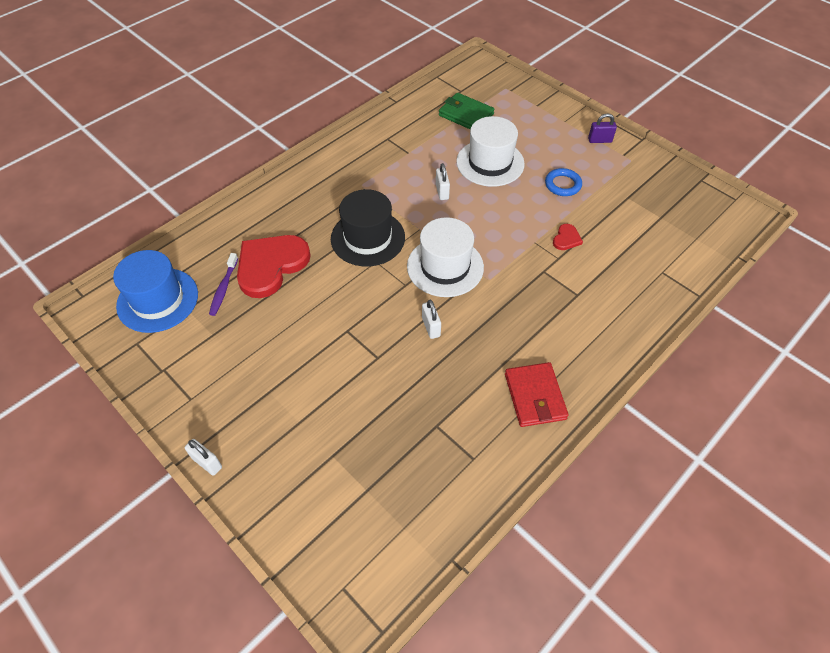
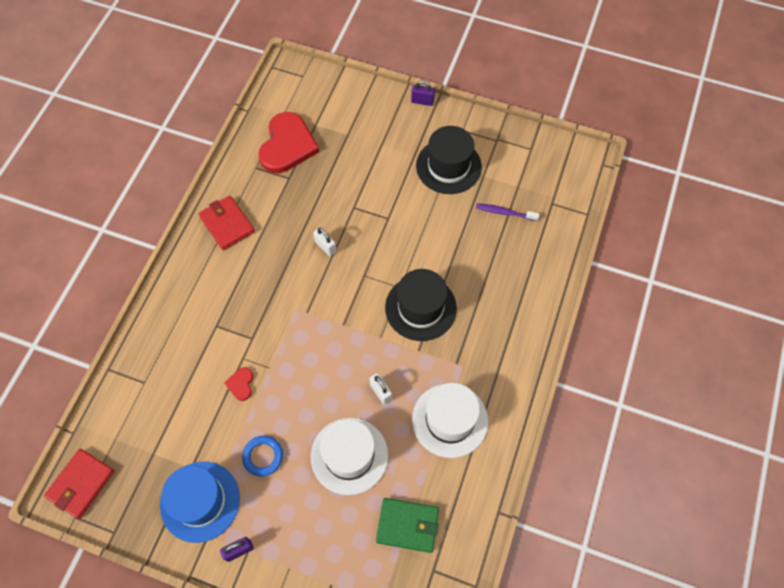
camera: 155 degrees right, 10 degrees up
blue hat [113,250,198,333] -> blue hat moved to [160,462,240,543]
white padlock [184,439,222,476] -> purple padlock [411,81,435,106]
purple toothbrush [209,253,238,316] -> purple toothbrush turned 60 degrees counterclockwise [476,203,539,221]
red heart [237,235,311,298] -> red heart moved to [259,112,319,173]
white hat [407,217,484,297] -> white hat moved to [412,383,488,458]
none -> red wallet [44,449,114,519]
none -> black hat [416,126,482,194]

